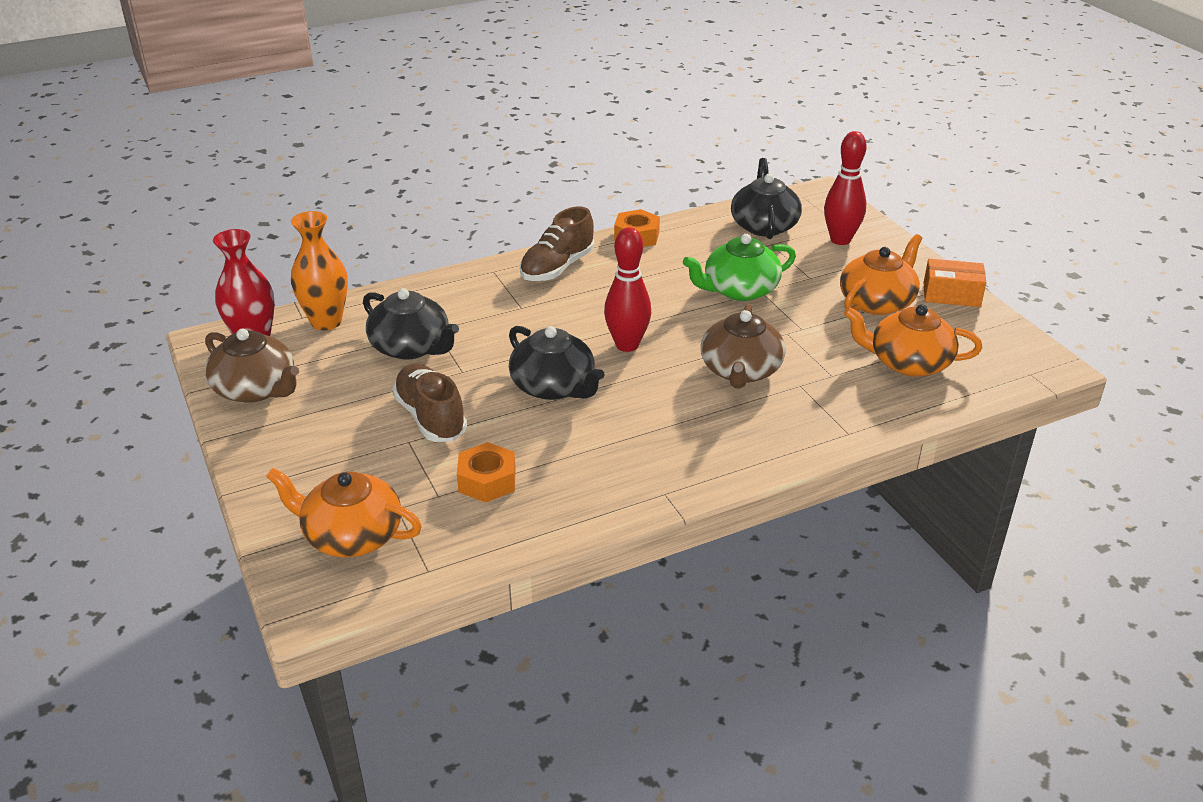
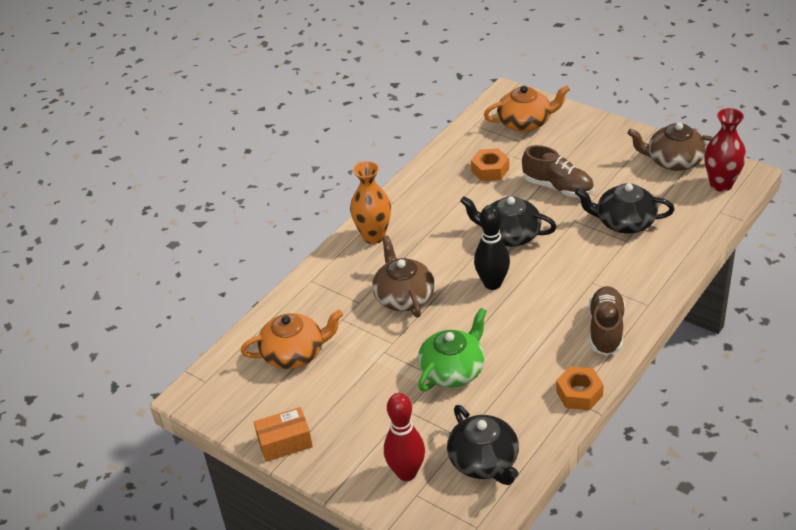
camera: 155 degrees right, 5 degrees up
orange vase [291,211,348,331] -> orange vase moved to [350,161,391,244]
red bowling pin [604,227,651,352] -> black bowling pin [474,205,510,290]
orange teapot [840,234,922,315] -> none

